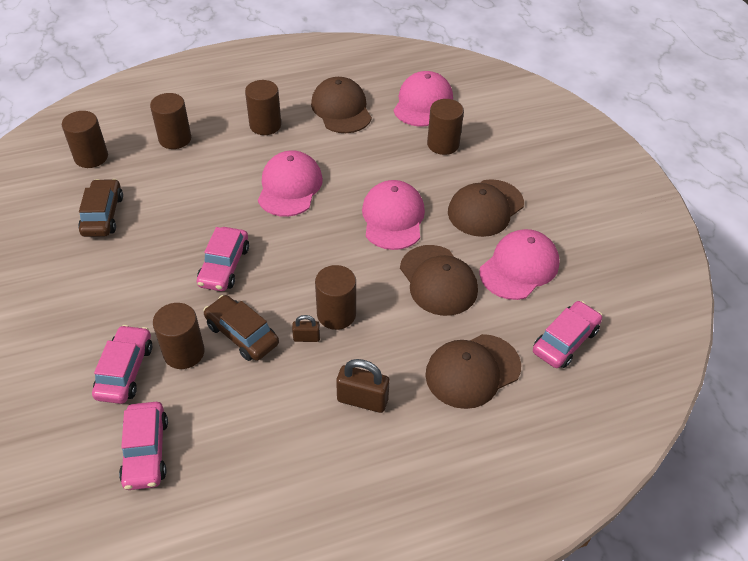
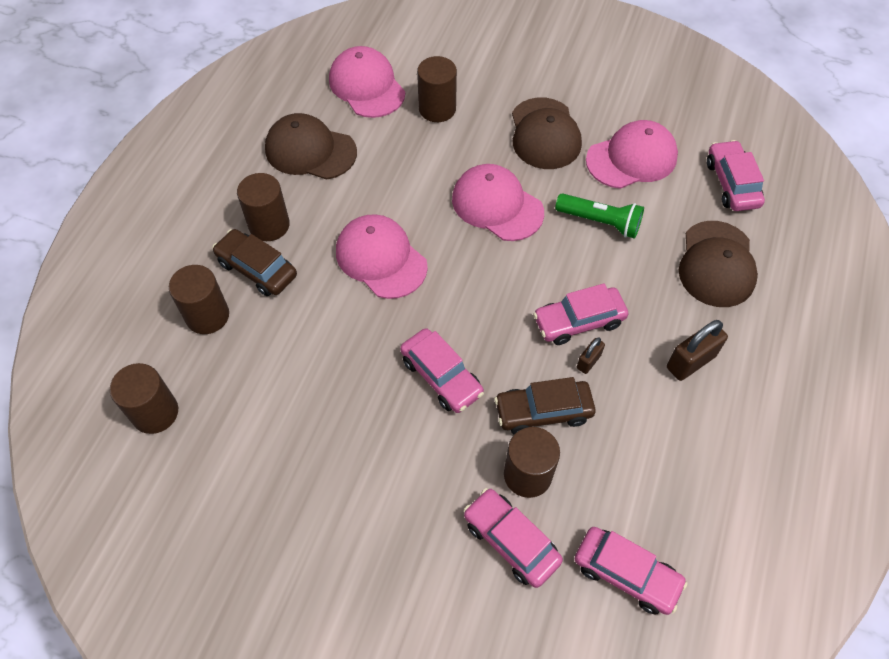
camera: 50 degrees left, 10 degrees up
brown car [78,179,123,237] -> brown car moved to [212,229,297,296]
brown cylinder [315,265,356,330] -> pink car [533,283,628,345]
brown cap [400,245,478,316] -> green flashlight [555,193,644,239]
pink cap [479,229,560,300] -> pink cap turned 75 degrees clockwise [586,120,678,189]

